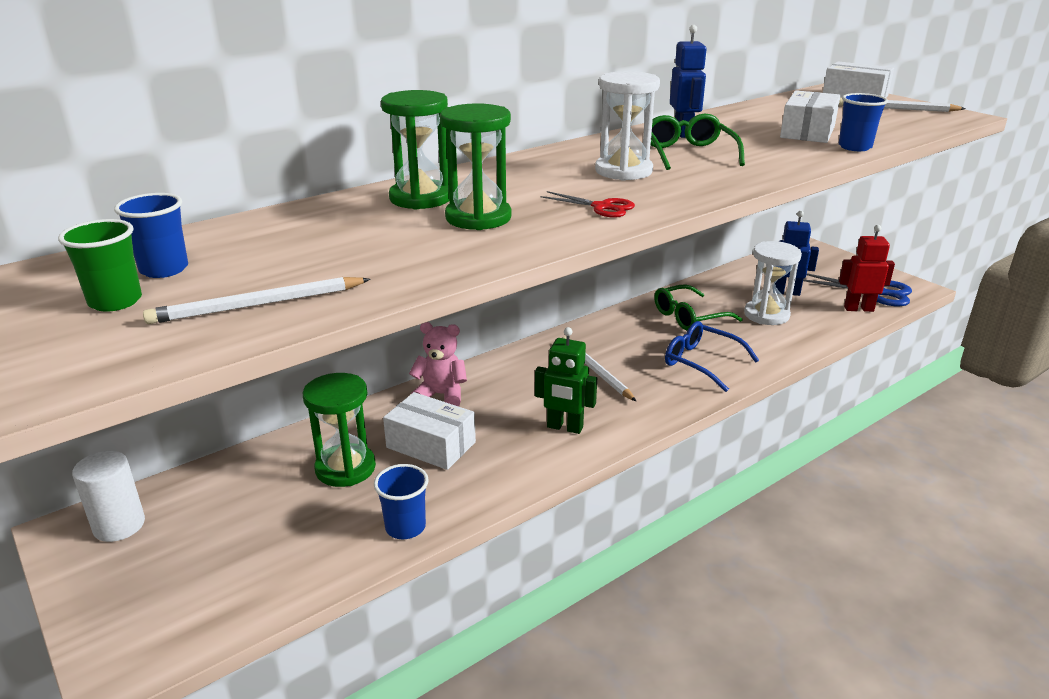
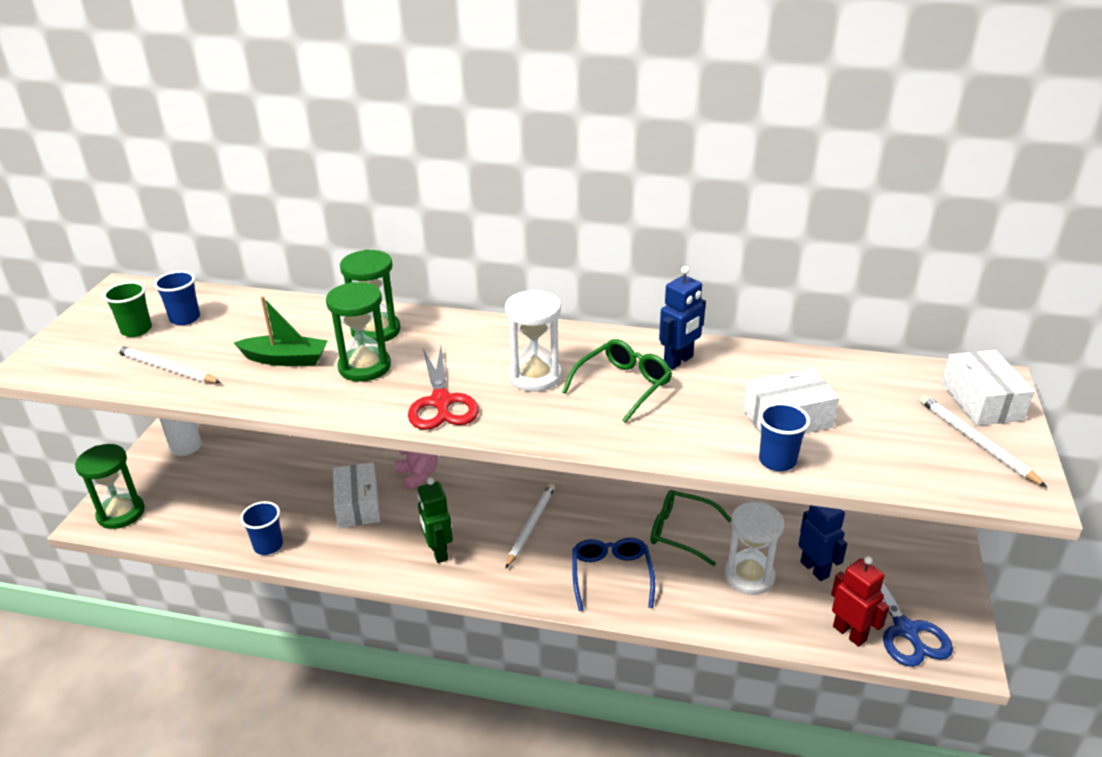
camera: 50 degrees right, 5 degrees up
green hourglass [303,373,376,487] -> green hourglass moved to [75,444,145,529]
red scissors [541,191,635,218] -> red scissors [408,347,479,430], size x1.73
none -> green boat [234,296,328,366]

